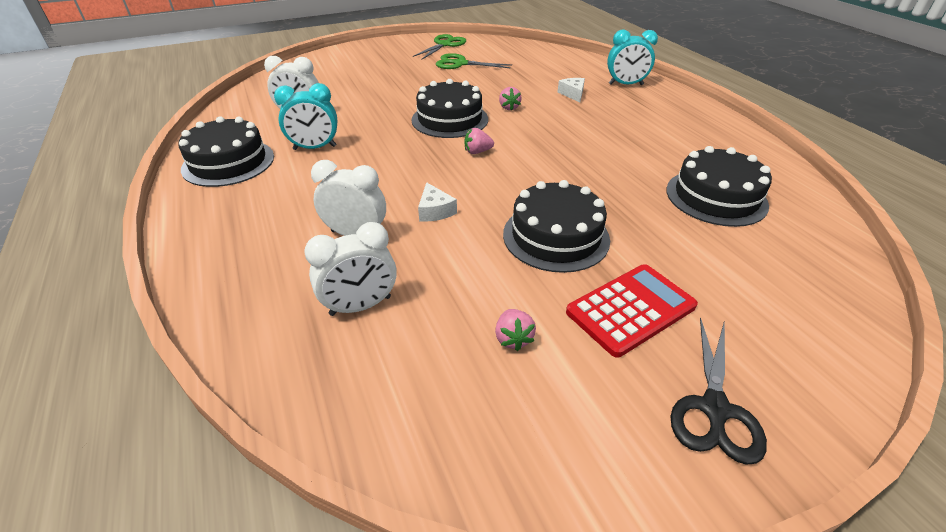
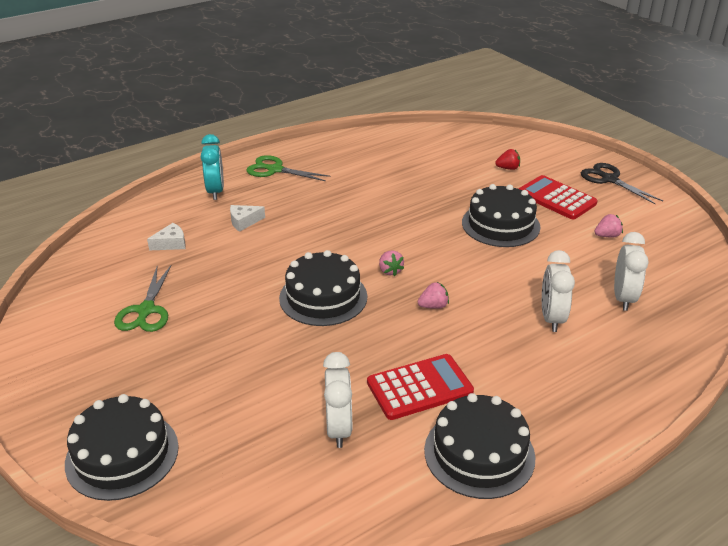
camera: 100 degrees left, 5 degrees down
turquoise clock [274,83,337,150] -> red calculator [367,354,474,420]
white clock [304,222,397,316] -> white clock turned 45 degrees clockwise [614,232,649,311]
green scissors [413,34,466,59] -> green scissors moved to [246,155,330,181]
white cheese [418,182,457,221] -> white cheese moved to [147,223,186,250]
pink strawberry [499,87,522,111] -> pink strawberry moved to [418,282,449,309]
black cake [666,146,772,227] -> black cake moved to [65,394,179,501]
black scissors [670,317,767,465] -> black scissors turned 135 degrees counterclockwise [581,163,663,204]
none -> red strawberry [495,149,520,170]

